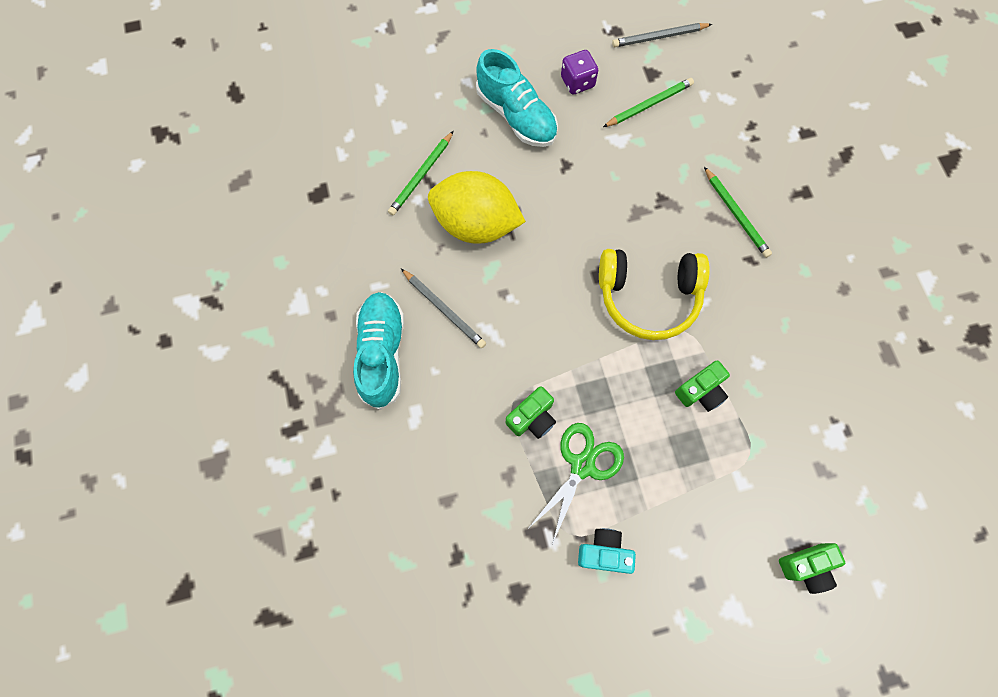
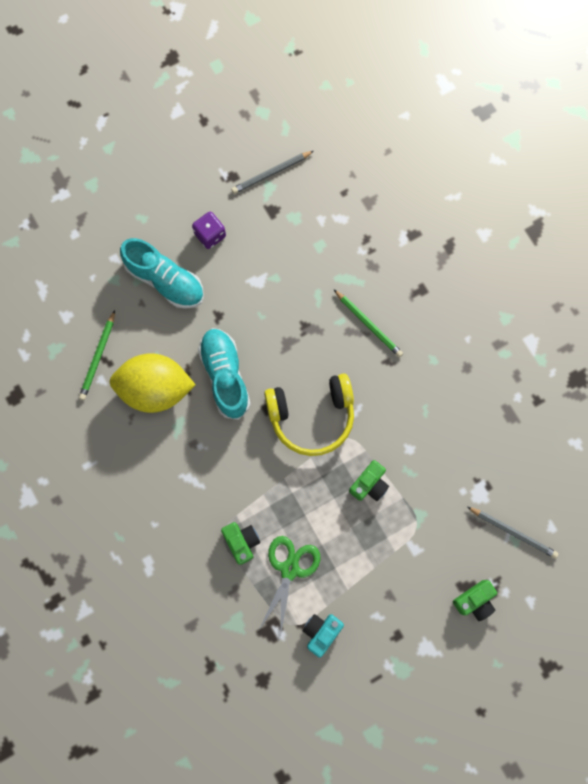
camera: 15 degrees left, 5 degrees up
turquoise shoe [353,292,404,410] -> turquoise shoe moved to [198,328,251,420]
grey pencil [401,269,486,348] -> grey pencil moved to [467,507,559,559]
green camera [506,386,556,439] -> green camera turned 60 degrees counterclockwise [221,522,260,565]
turquoise camera [578,528,636,574] -> turquoise camera turned 45 degrees counterclockwise [302,614,344,658]
green pencil [603,78,694,127] -> none

